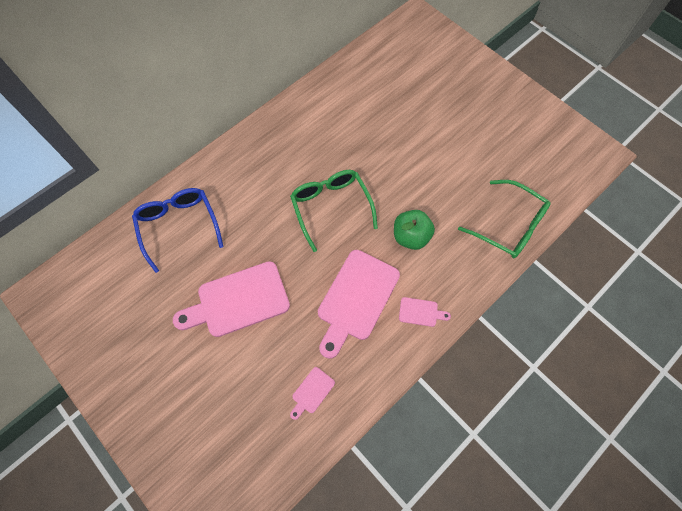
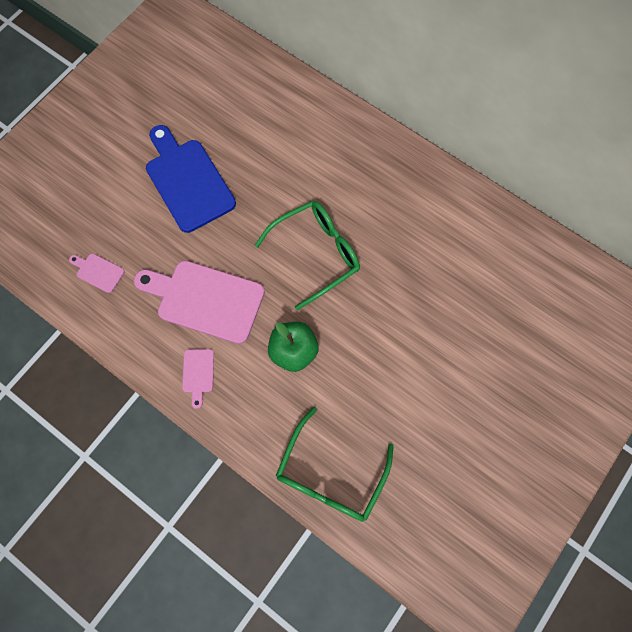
camera: 80 degrees right, 5 degrees up
blue glasses [132,188,224,273] -> none
pink cutting board [173,261,290,337] -> blue cutting board [146,125,236,233]

